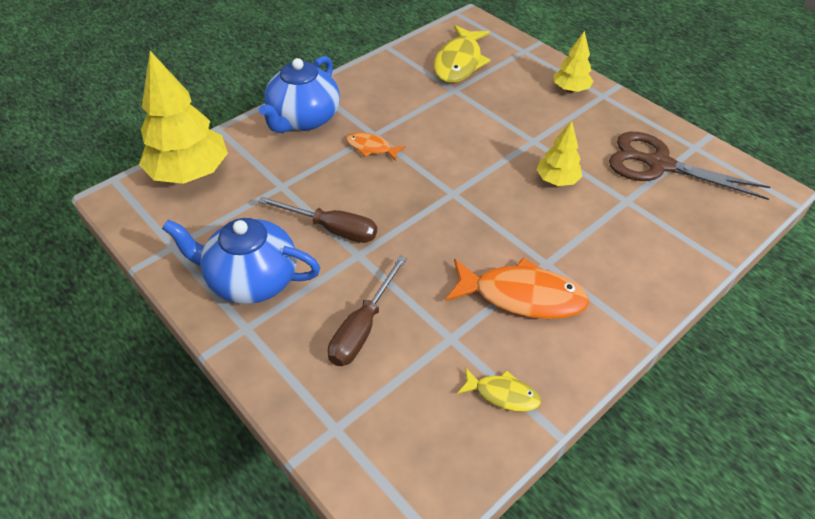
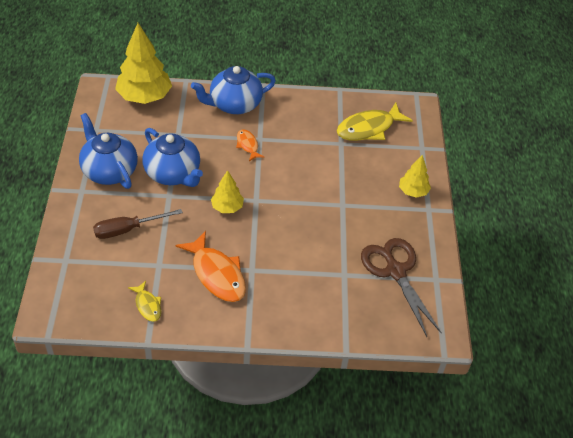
camera: 40 degrees right, 0 degrees up
brown screwdriver [258,197,377,243] -> blue teapot [142,128,203,187]
yellow tree [536,121,583,186] -> yellow tree moved to [211,170,244,213]

